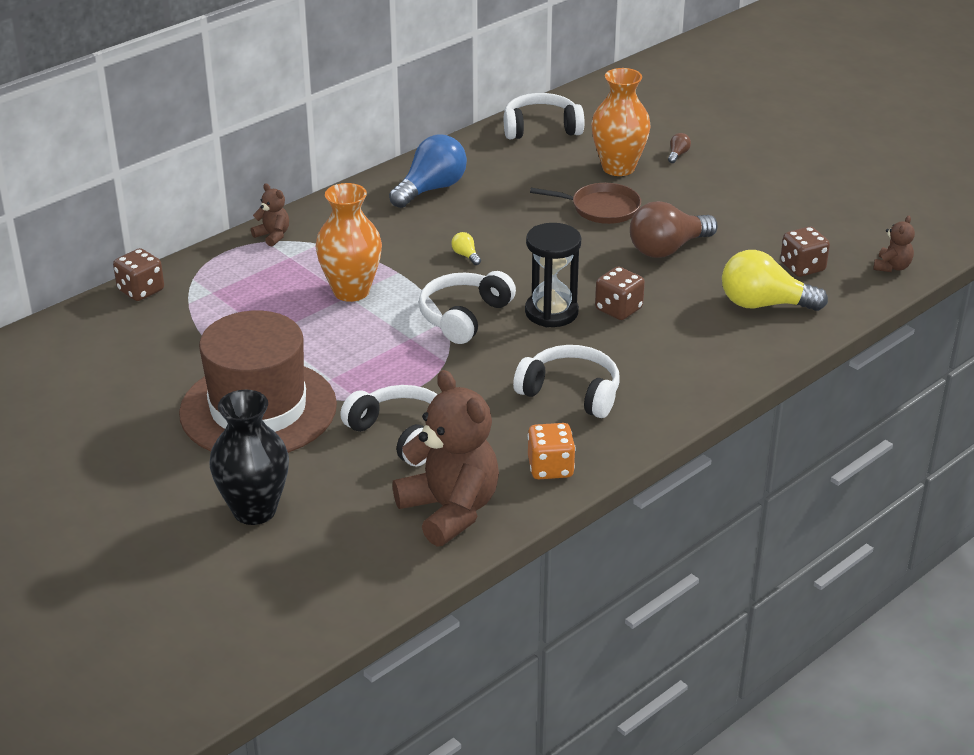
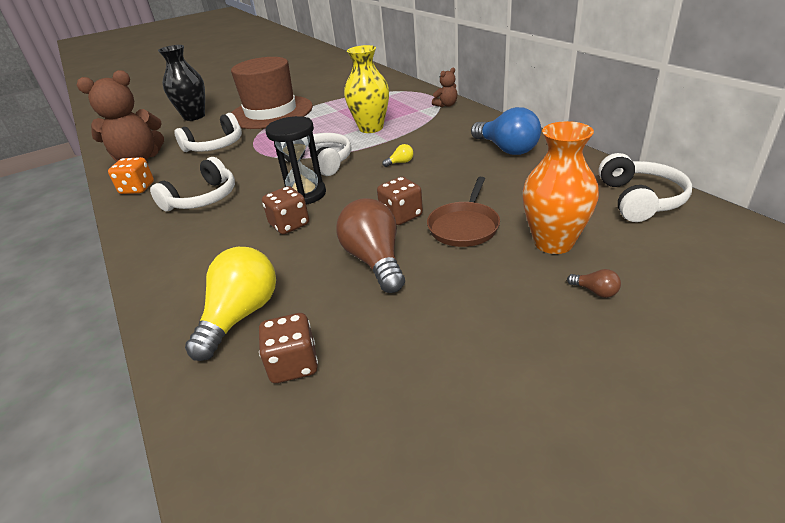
camera: 105 degrees right, 0 degrees up
brown dice [113,248,164,301] -> brown dice moved to [377,177,423,225]
orange vase [315,183,382,302] -> yellow vase [344,45,389,133]
brown teddy bear [873,216,915,272] -> none

